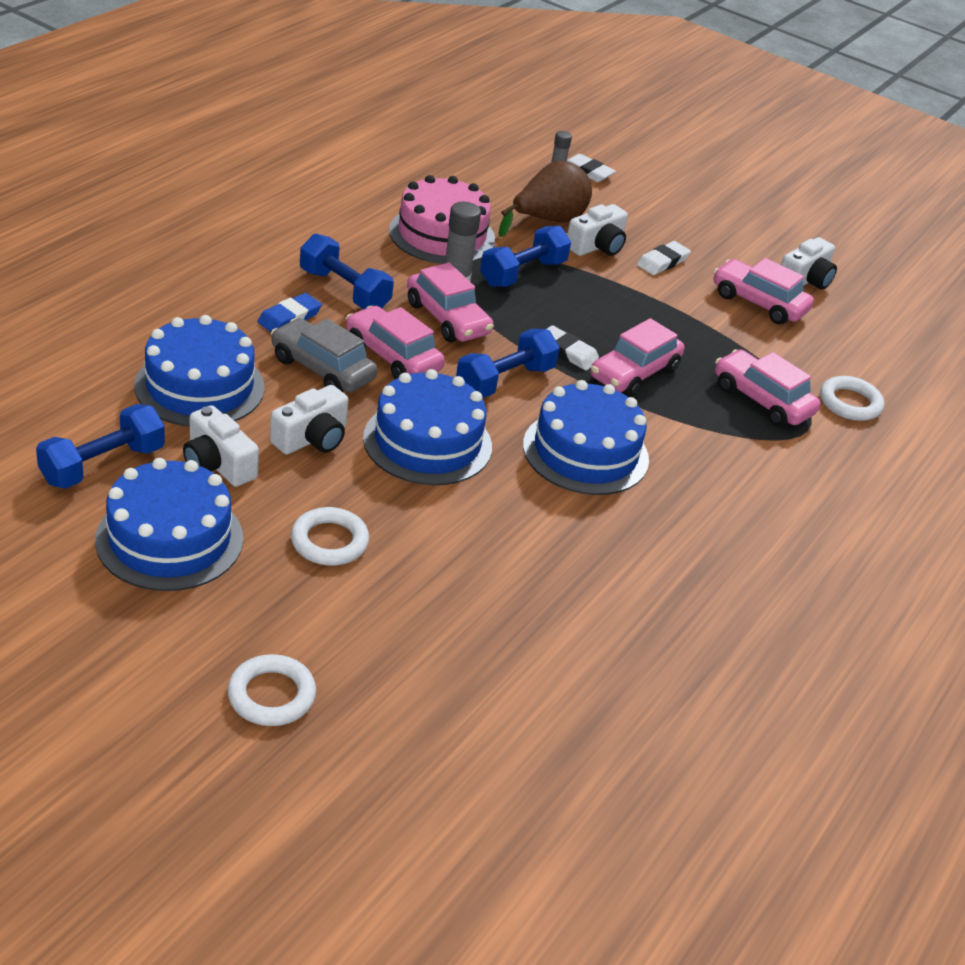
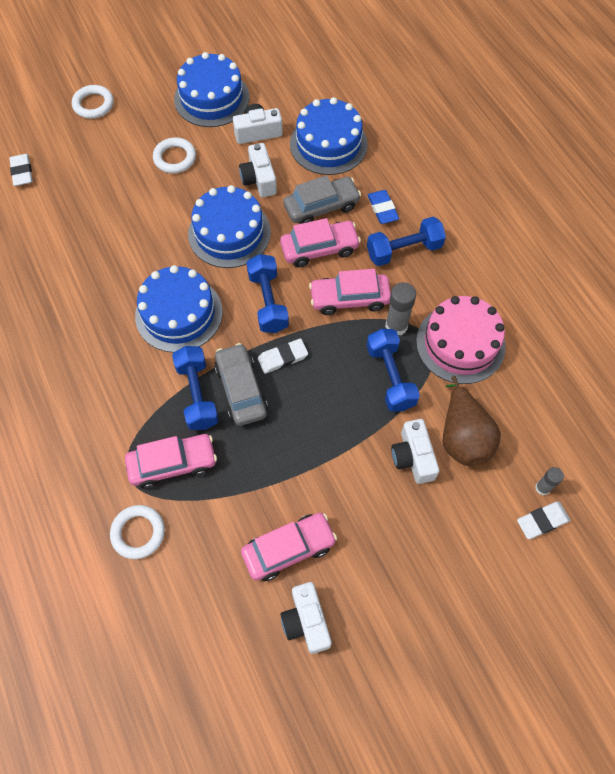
camera: 125 degrees right, 25 degrees up
blue dumbbell [36,404,165,489] -> blue dumbbell moved to [172,346,219,430]
pink car [591,318,684,397] -> grey car [214,343,268,426]
white eraser [637,241,691,275] -> white eraser moved to [9,154,33,186]

